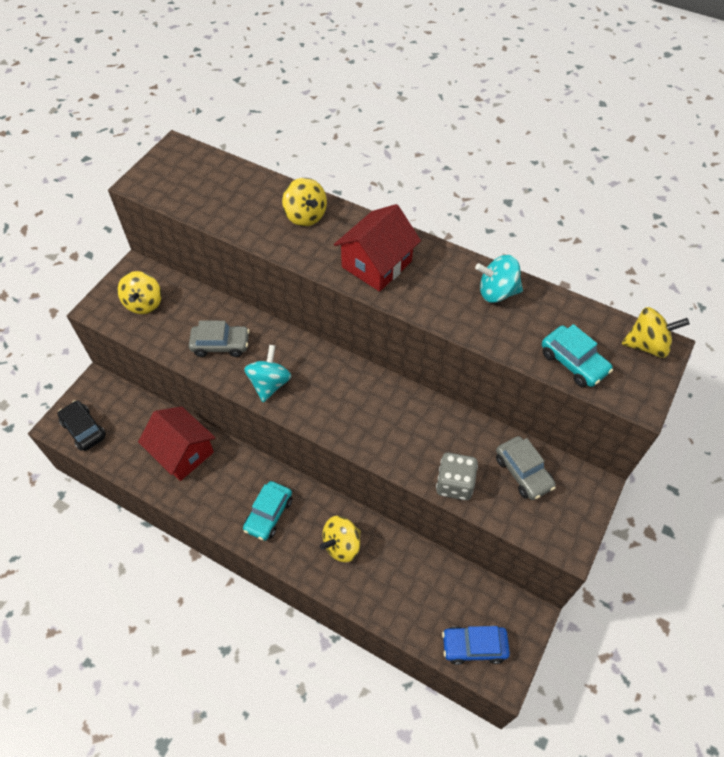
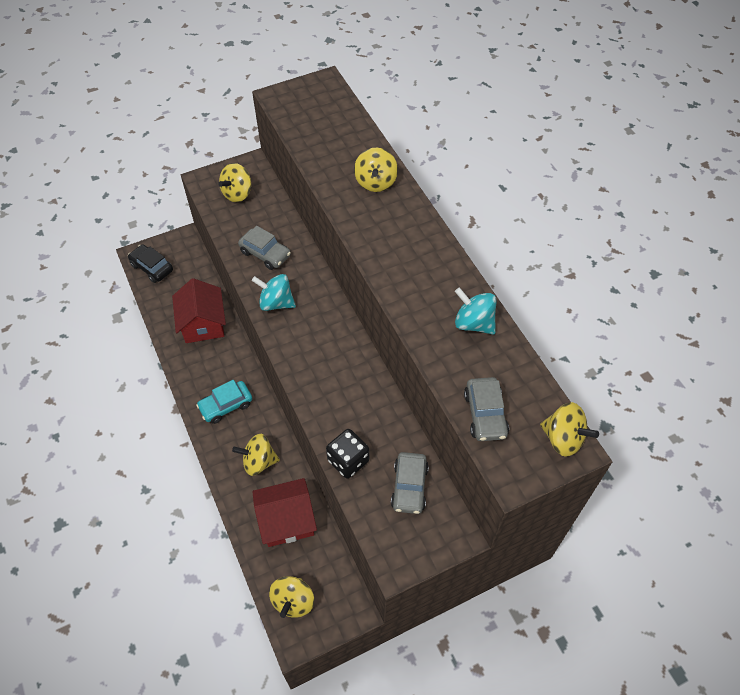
camera: 35 degrees right, 0 degrees up
black car [57,400,106,451] -> black car turned 45 degrees counterclockwise [128,244,173,283]
turquoise spinning top [244,345,292,402] -> turquoise spinning top turned 120 degrees counterclockwise [252,274,296,311]
red house [334,204,421,292] -> red house moved to [252,478,317,547]
grey dice [436,452,478,500] -> black dice [326,429,369,479]
blue car [442,625,510,665] -> yellow spinning top [269,576,314,618]
turquoise car [542,324,613,387] -> grey car [464,377,509,441]

